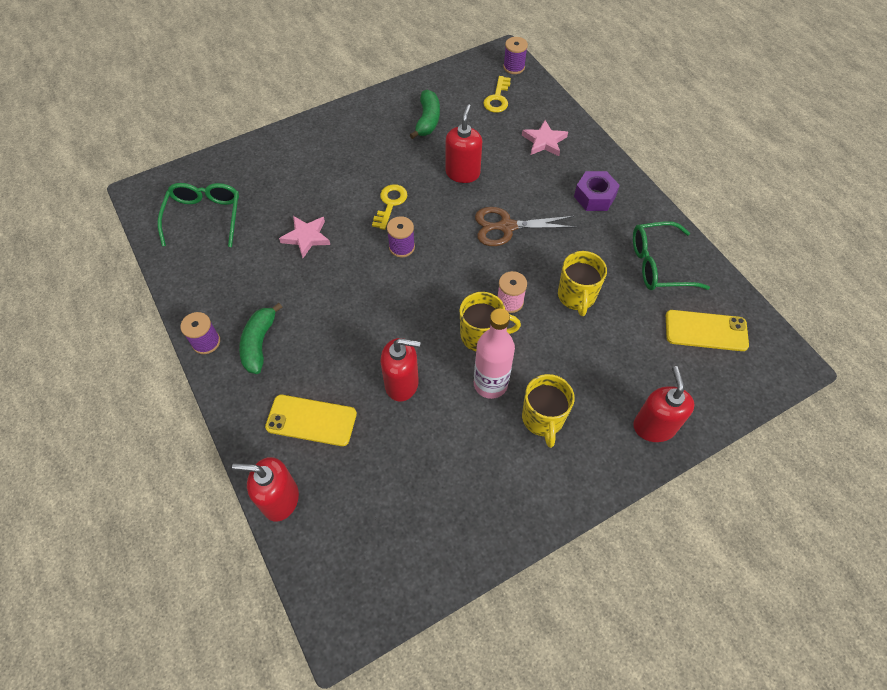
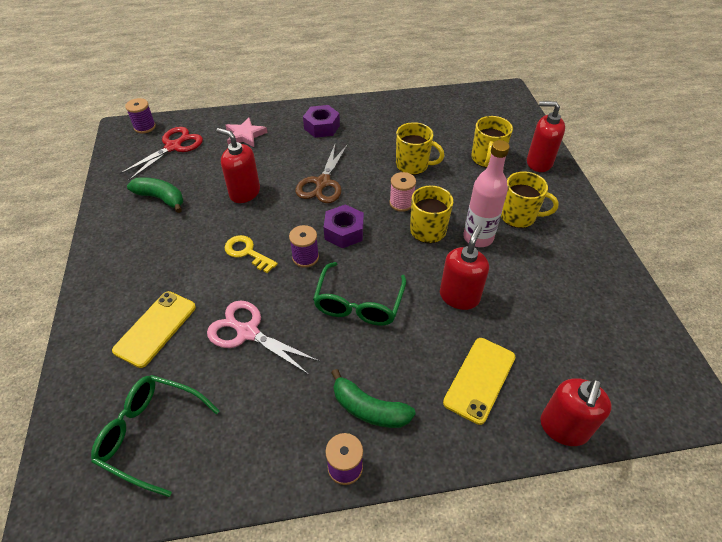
camera: 70 degrees left, 10 degrees down
pink star [279,216,330,258] -> pink scissors [207,301,320,375]
yellow key [483,76,511,113] -> red scissors [119,127,203,180]
green glasses [633,221,710,290] -> green glasses moved to [313,262,406,326]
yellow phone [666,310,749,351] -> yellow phone moved to [112,291,196,368]
none -> purple nut [324,204,364,248]
none -> yellow mug [471,116,513,168]

